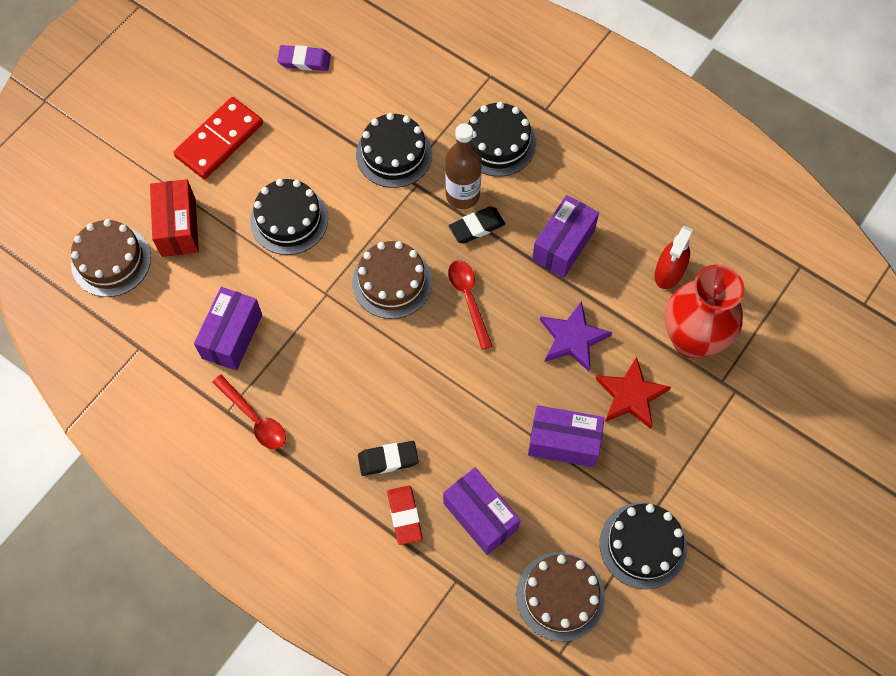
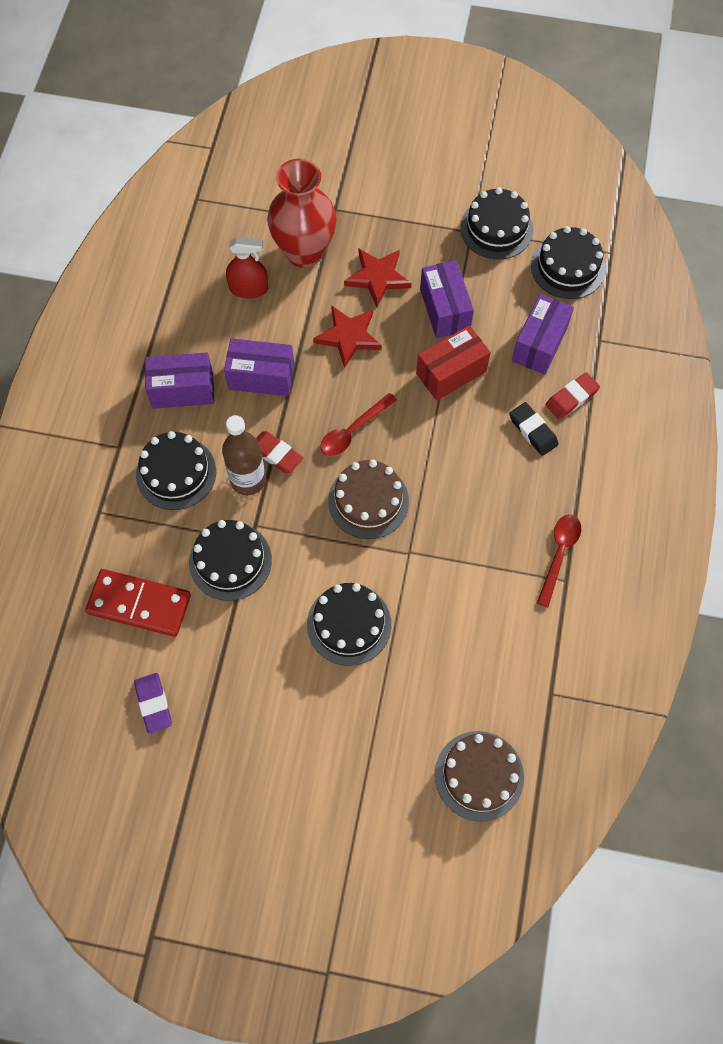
camera: 115 degrees left, 0 degrees up
red box [150,179,199,257] -> red box moved to [416,325,491,401]
red domino [174,97,263,179] -> red domino moved to [85,569,191,637]
purple box [194,287,262,371] -> purple box moved to [145,352,214,409]
black eraser [449,206,505,243] -> red eraser [256,431,304,473]
brown cake [516,552,605,642] -> black cake [531,226,605,299]
purple star [540,301,612,371] -> red star [313,305,382,368]

